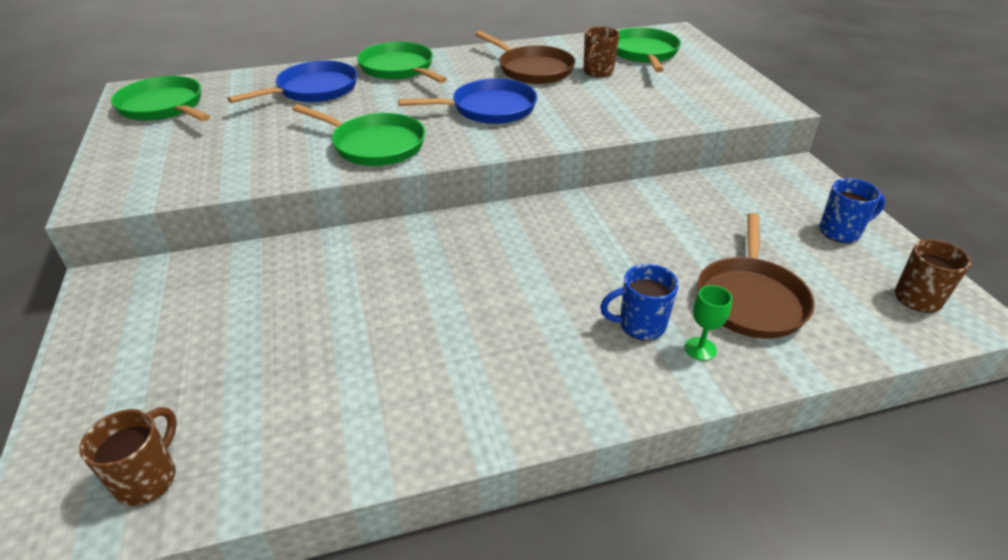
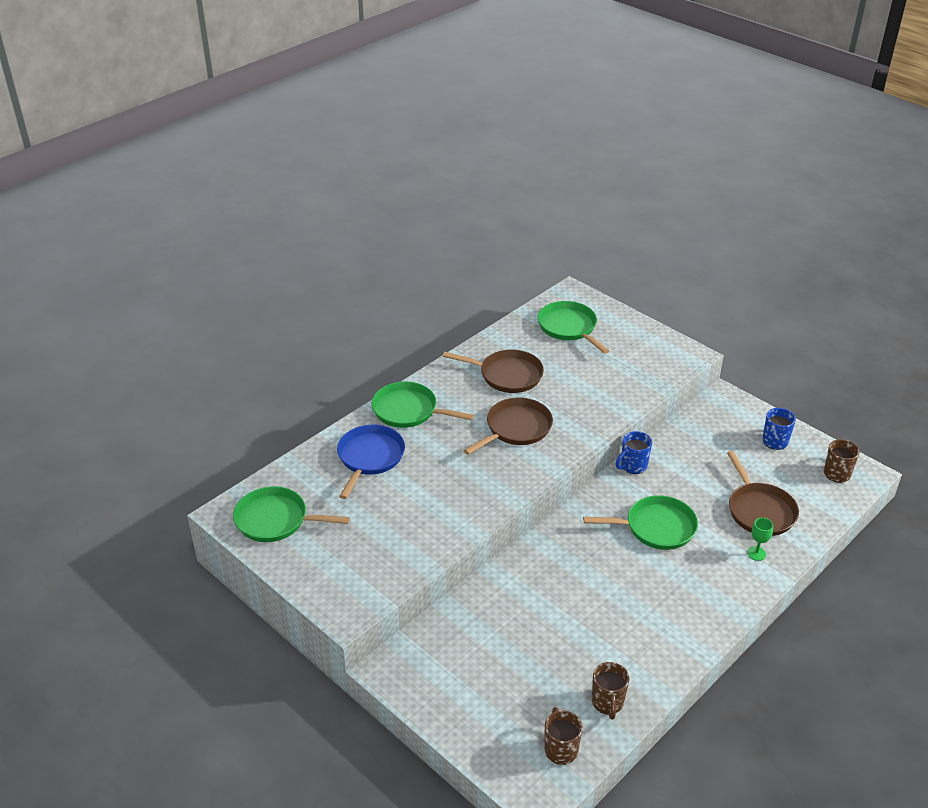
camera: 30 degrees left, 0 degrees up
green pan [292,104,425,166] -> green pan moved to [583,495,698,550]
blue pan [398,78,537,124] -> brown pan [464,398,553,455]
brown mug [583,26,620,77] -> brown mug moved to [592,662,629,720]
blue mug [600,264,679,341] -> blue mug moved to [616,431,652,474]

